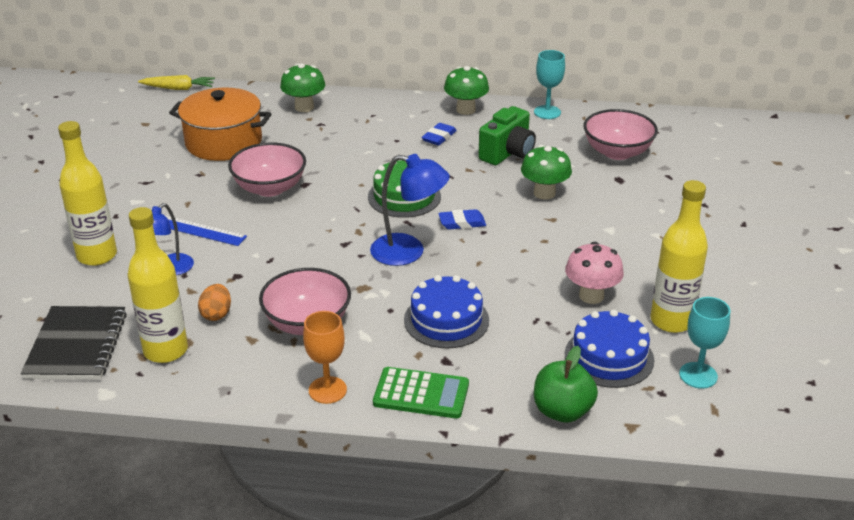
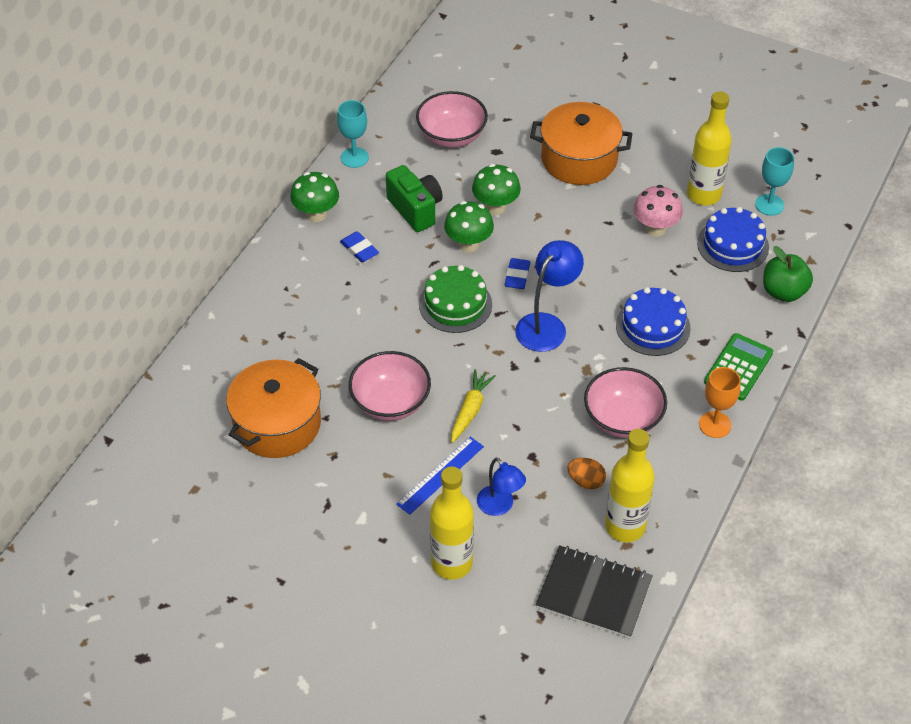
camera: 70 degrees left, 15 degrees up
yellow carrot [138,75,215,90] -> yellow carrot moved to [451,369,496,443]
green mushroom [280,63,325,112] -> green mushroom moved to [444,201,494,252]
none -> orange pot [530,102,632,185]

